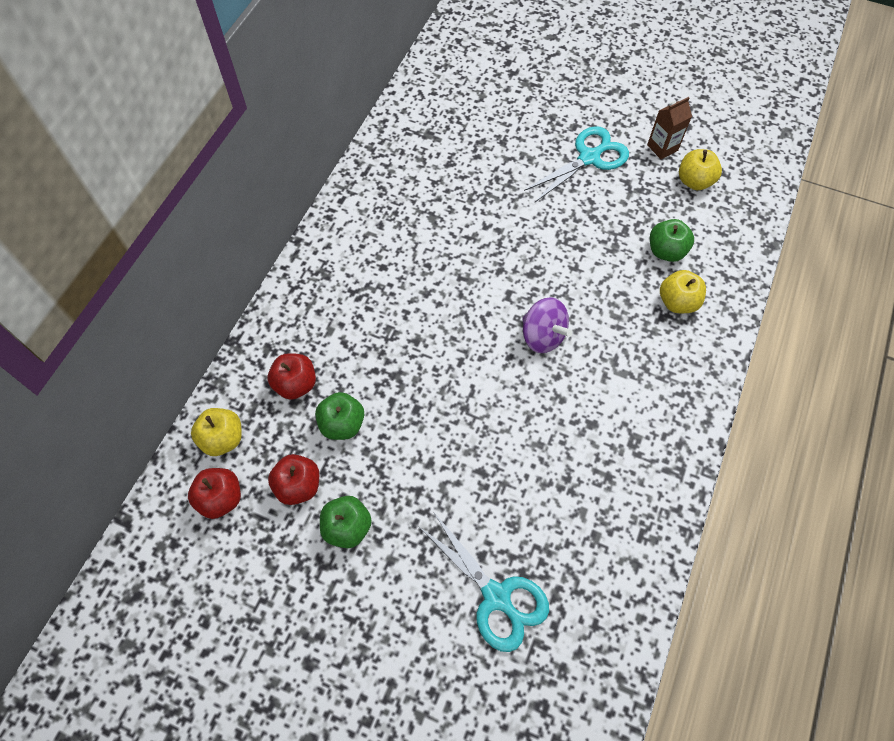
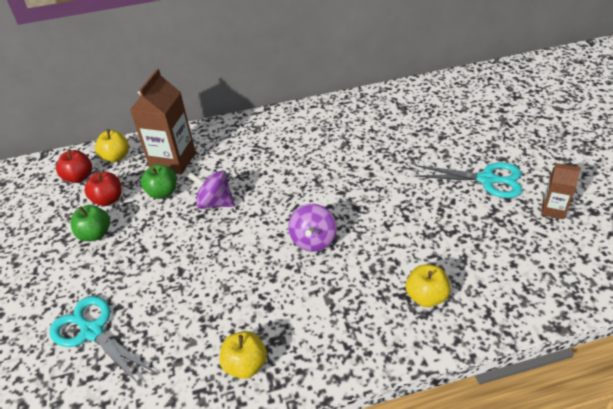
camera: 55 degrees right, 20 degrees down
red apple [268,353,316,400] -> brown carton [130,69,196,174]
turquoise scissors [418,513,549,652] -> turquoise scissors turned 120 degrees clockwise [49,296,156,386]
green apple [650,219,694,262] -> none
yellow apple [679,149,722,190] -> yellow apple moved to [220,331,267,379]
none -> purple spinning top [188,171,235,209]

